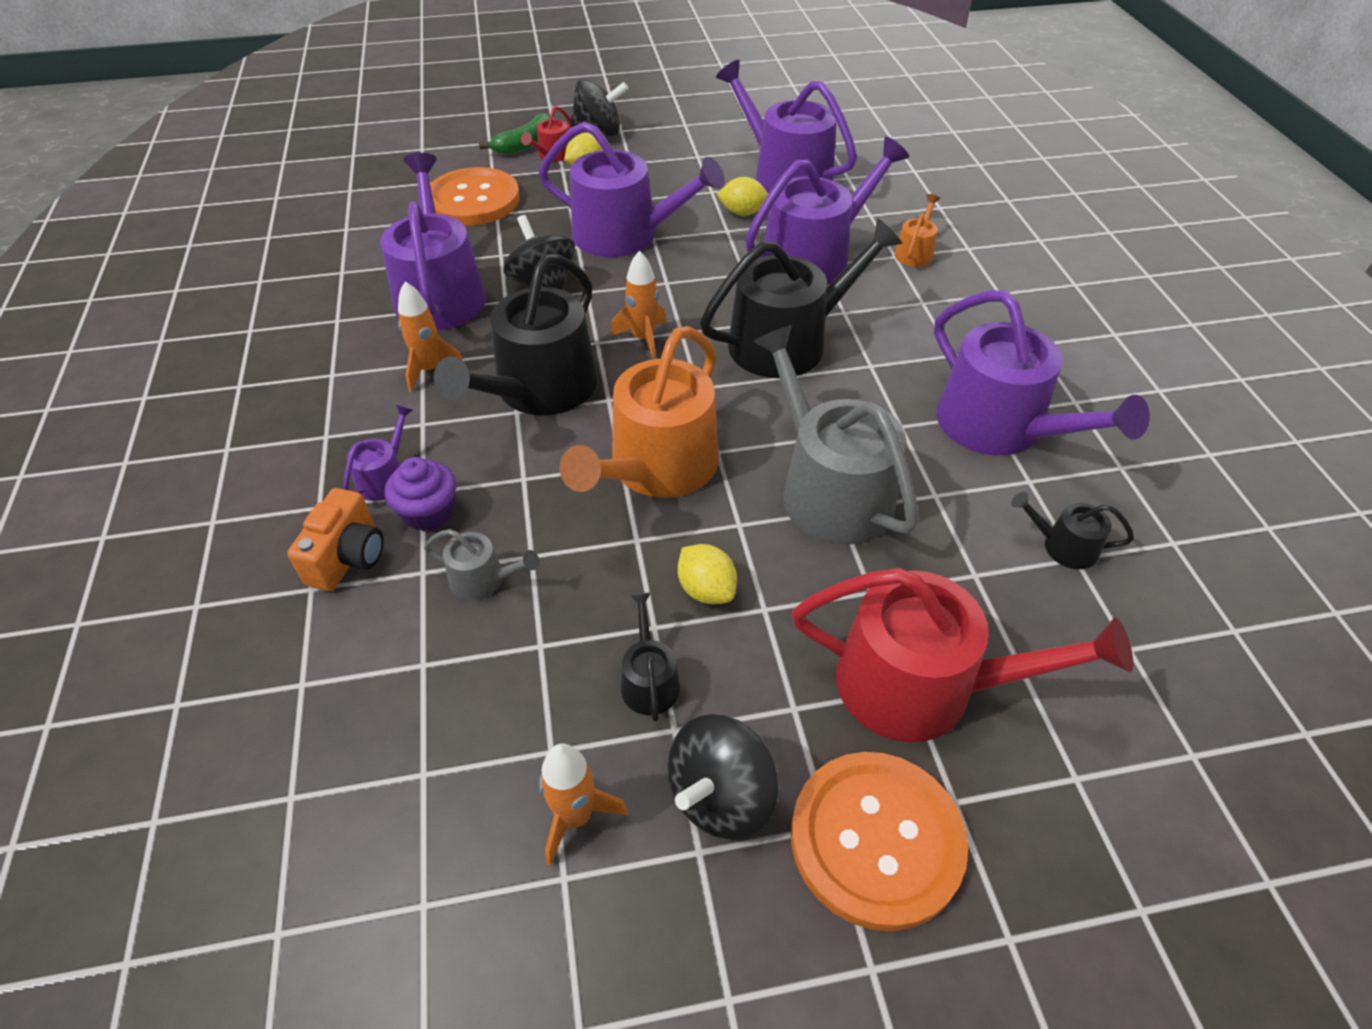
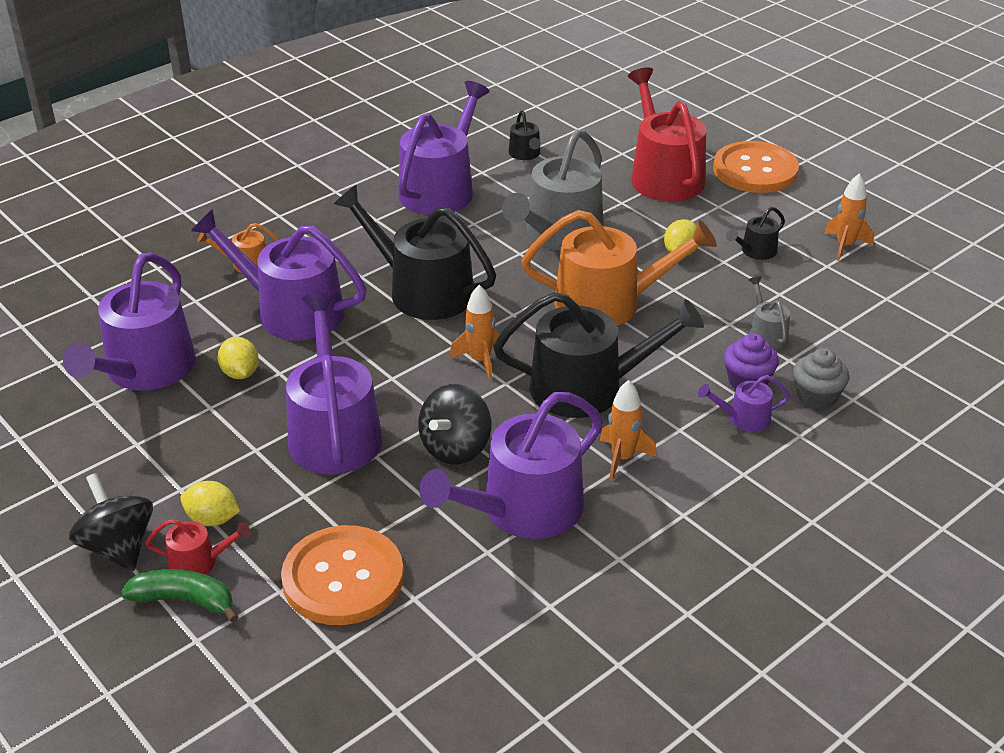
camera: 120 degrees left, 10 degrees down
orange camera [287,488,384,591] -> grey cupcake [793,348,849,409]
black spinning top [668,714,779,840] -> none

